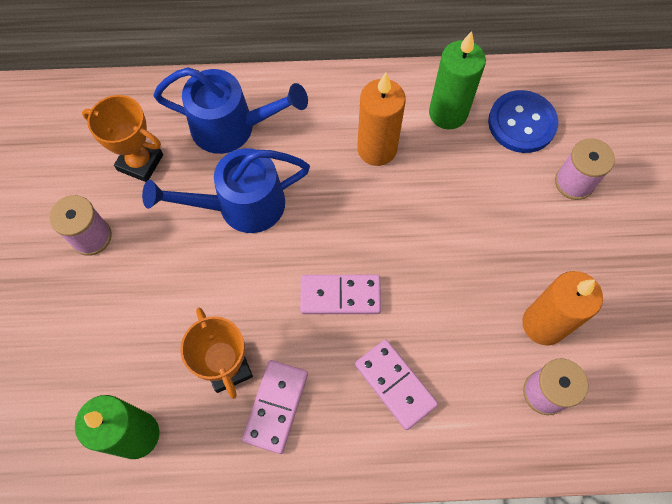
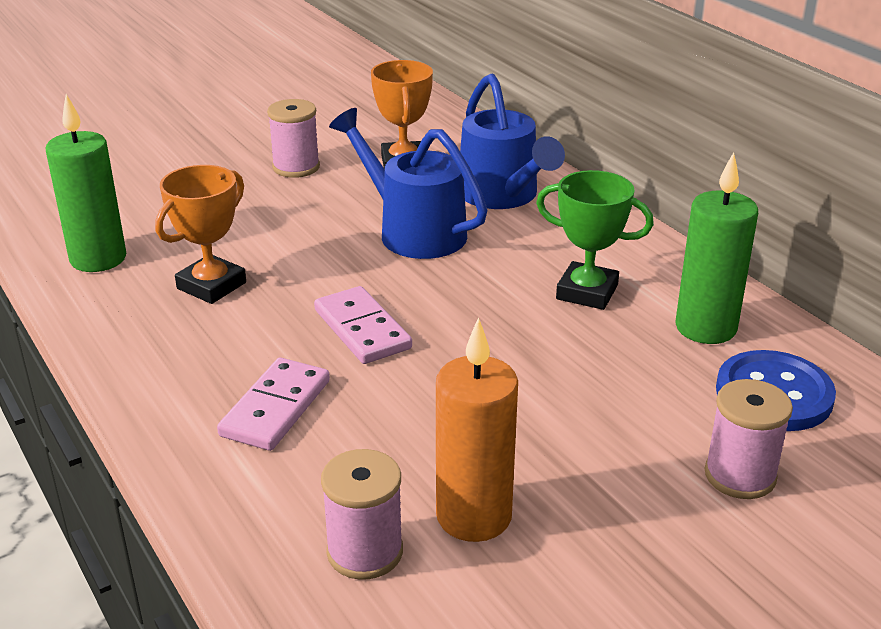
camera: 60 degrees right, 35 degrees down
pink domino [242,360,308,454] -> none
orange candle [357,73,406,166] -> green trophy [536,170,654,310]

